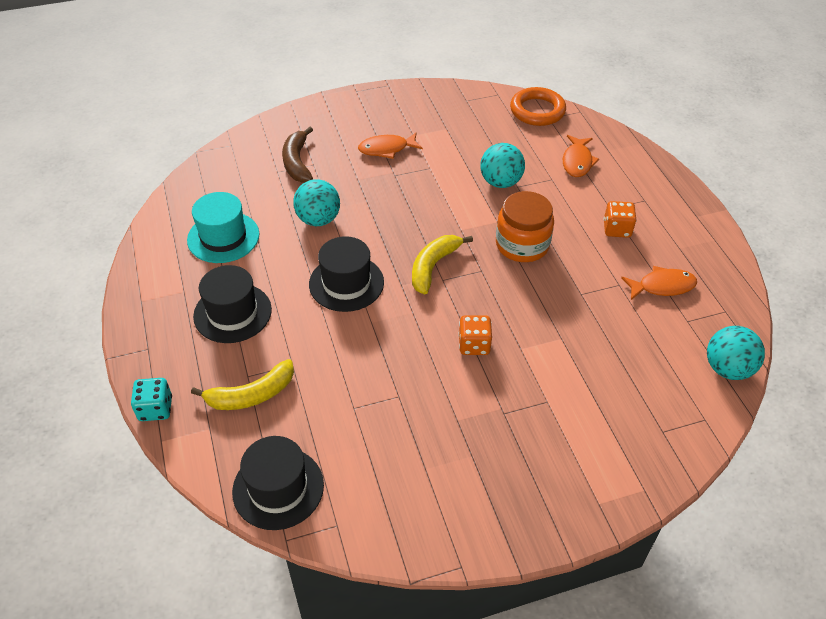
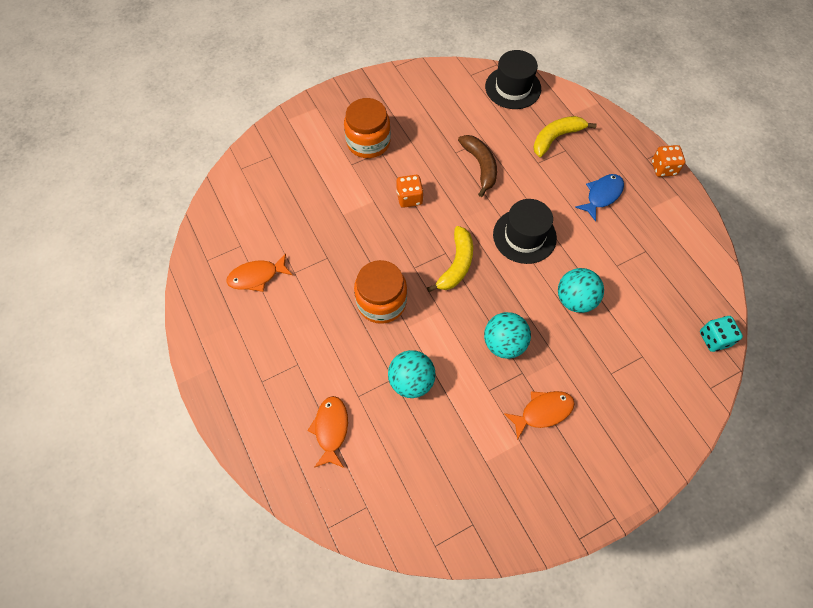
camera: 170 degrees right, 15 degrees up
turquoise dice [131,378,172,421] -> turquoise dice moved to [700,316,743,352]
turquoise hat [187,192,259,263] -> none
black hat [193,265,272,343] -> blue fish [575,174,624,221]
brown banana [282,127,313,183] -> brown banana moved to [458,135,497,197]
orange ring [510,87,566,126] -> none
orange dice [604,201,637,238] -> orange dice moved to [652,145,685,177]
turquoise ball [707,326,765,380] -> turquoise ball moved to [484,312,531,359]
none -> orange jar [344,98,391,158]

